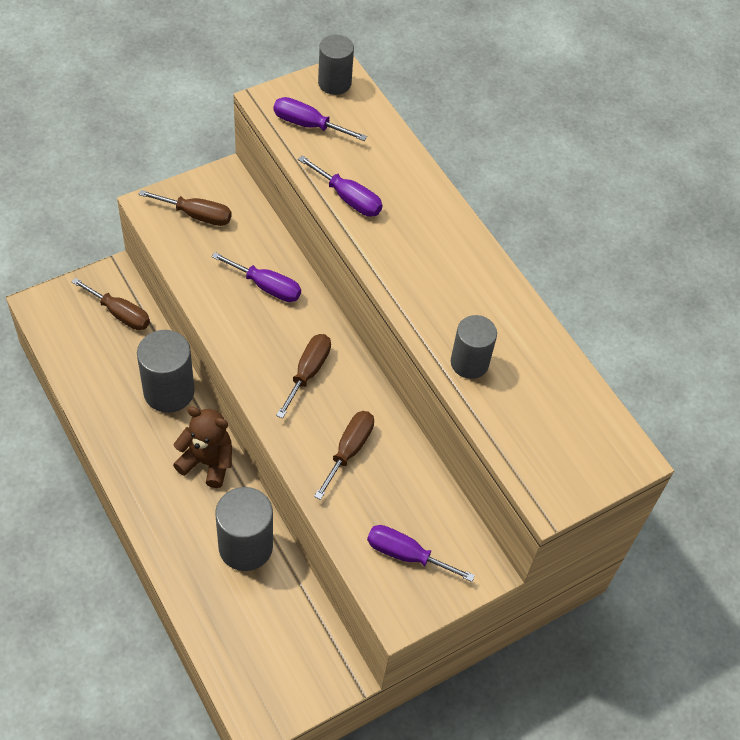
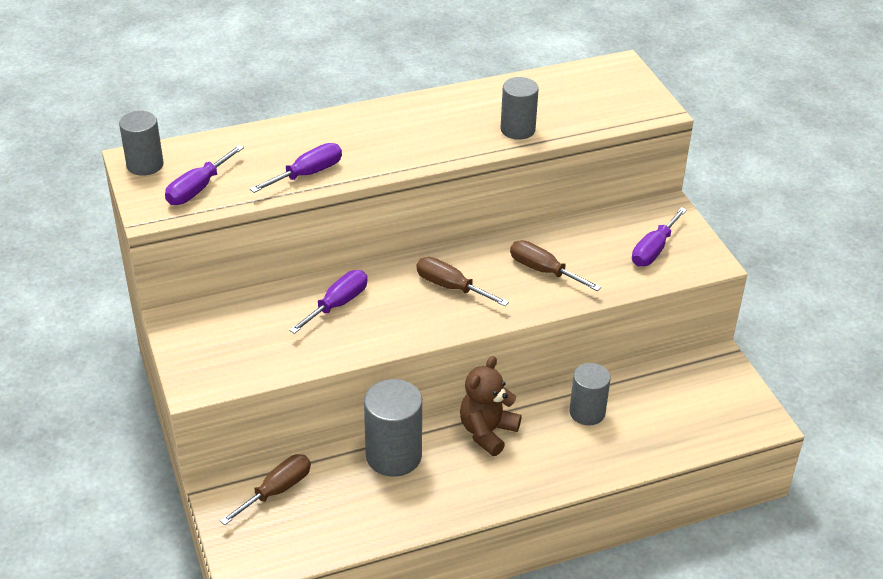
camera: 75 degrees left, 15 degrees down
brown screwdriver [138,190,232,226] -> none
grey cylinder [215,487,273,571] -> grey cylinder [569,363,611,425], size x0.66

